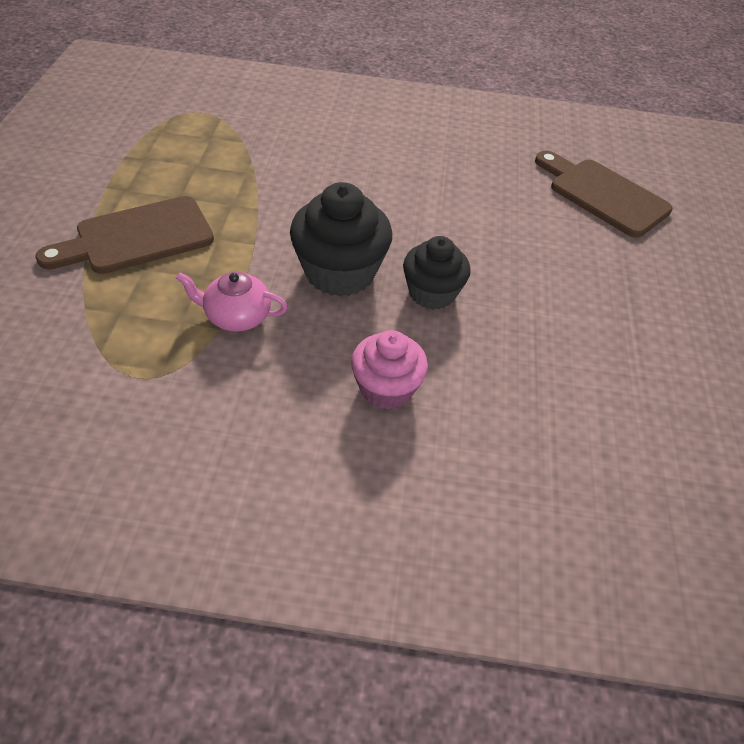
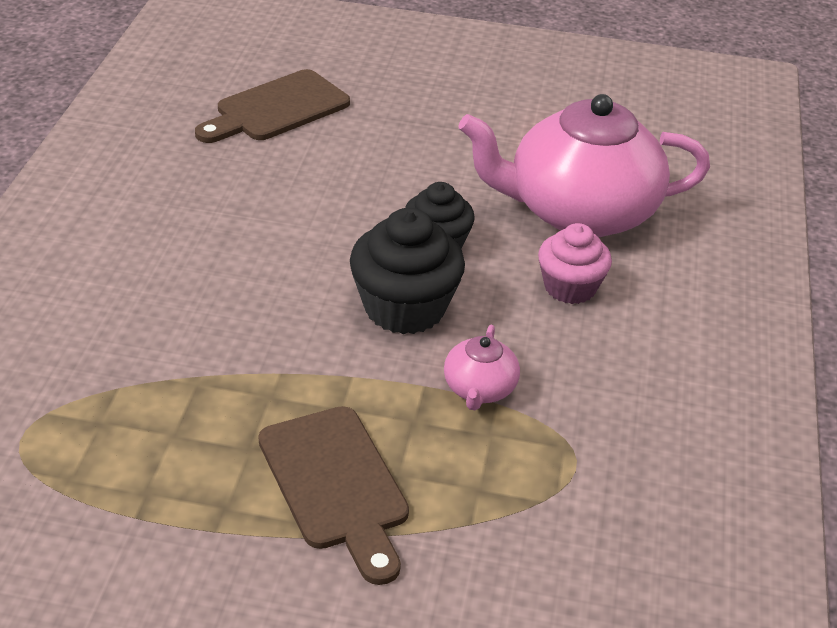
camera: 85 degrees left, 10 degrees down
none -> pink teapot [458,94,710,237]

